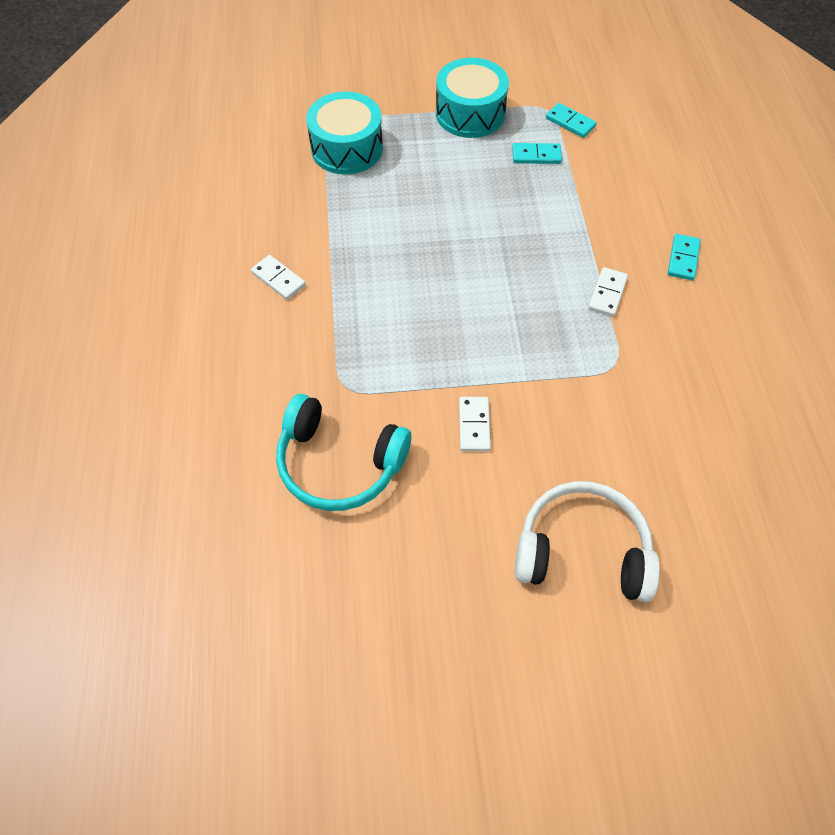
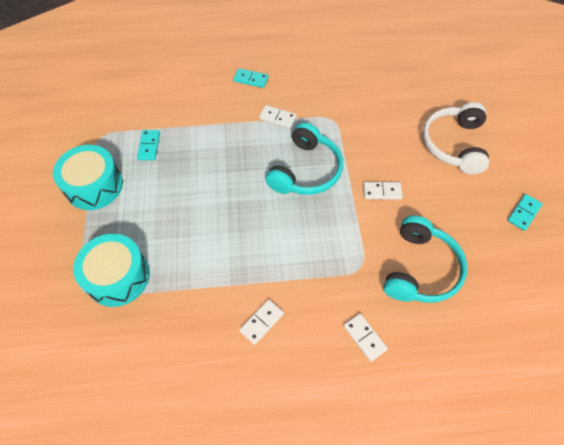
camera: 90 degrees left, 0 degrees up
turquoise domino [546,103,597,138] -> turquoise domino moved to [507,194,542,231]
none -> turquoise headphones [265,122,343,195]
none -> white domino [343,314,388,362]

